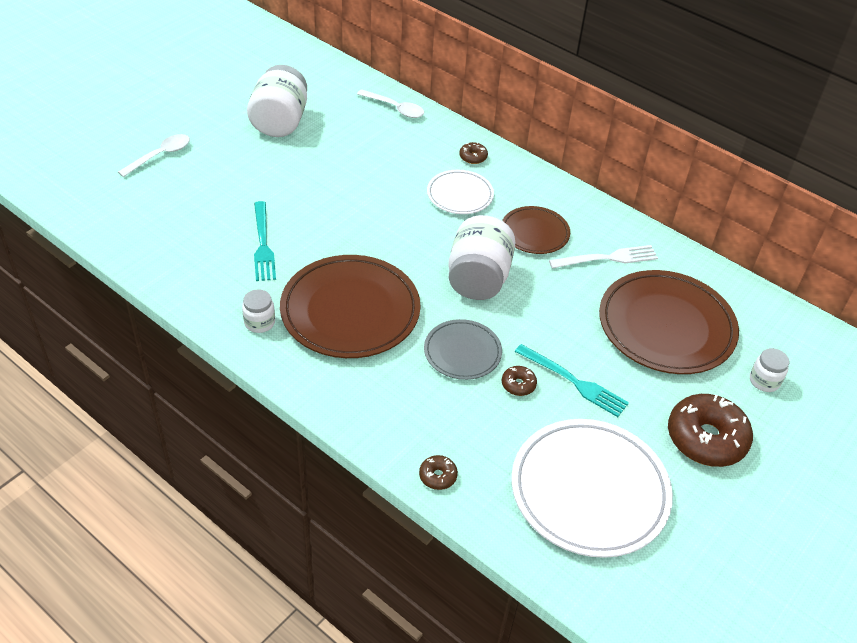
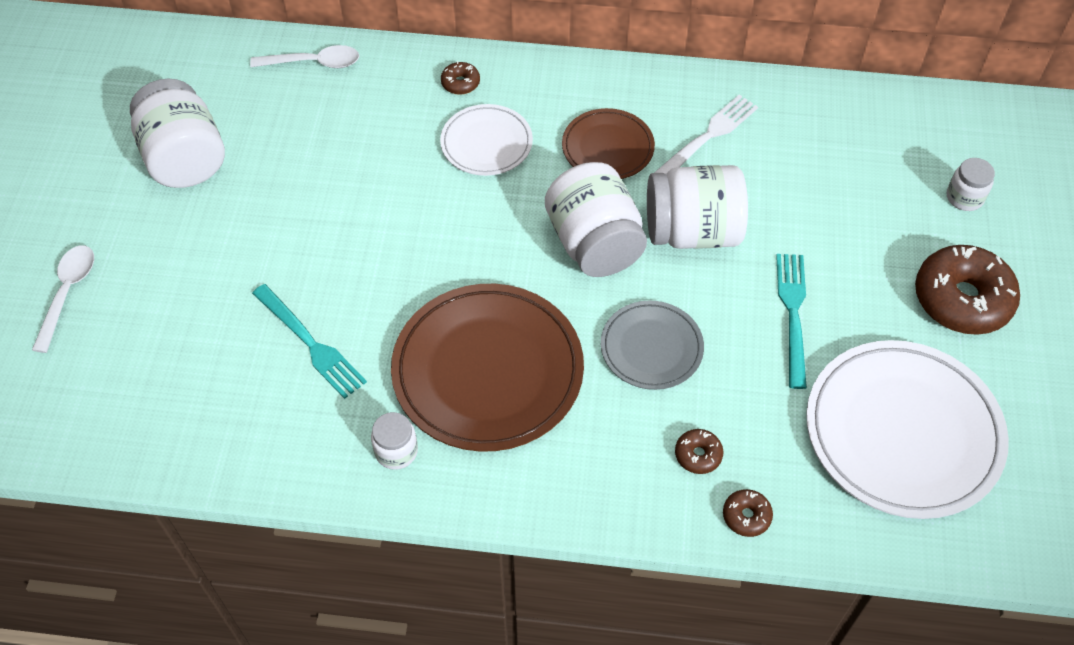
camera: 30 degrees left, 10 degrees up
brown donut [502,366,537,396] -> brown donut moved to [675,429,723,474]
turquoise fork [515,344,629,417] -> turquoise fork turned 90 degrees counterclockwise [776,254,807,389]
brown plate [599,270,739,374] -> none
none -> white jar [647,165,748,249]

